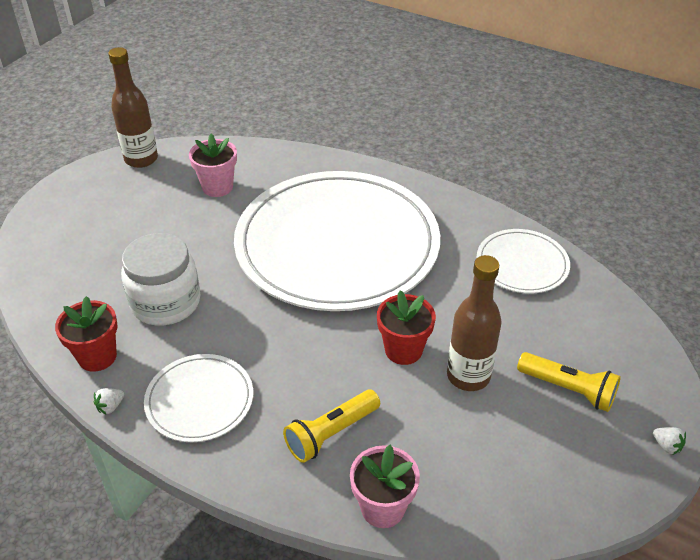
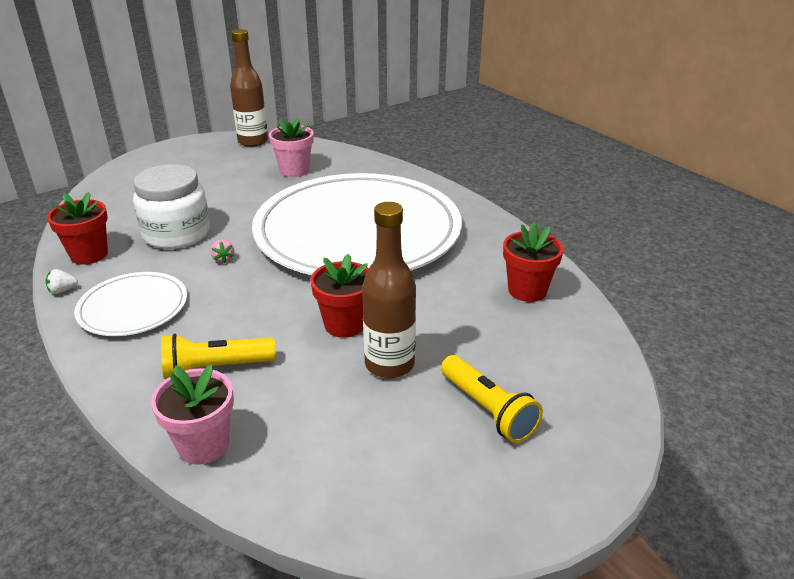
camera: 25 degrees right, 10 degrees down
white plate [477,229,570,293] -> red flower pot [503,222,564,302]
white strawberry [653,427,686,455] -> none
none -> pink strawberry [210,240,234,263]

